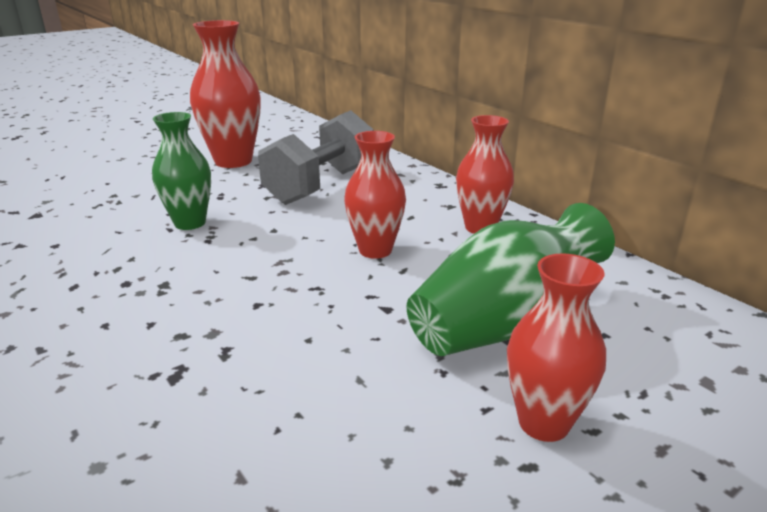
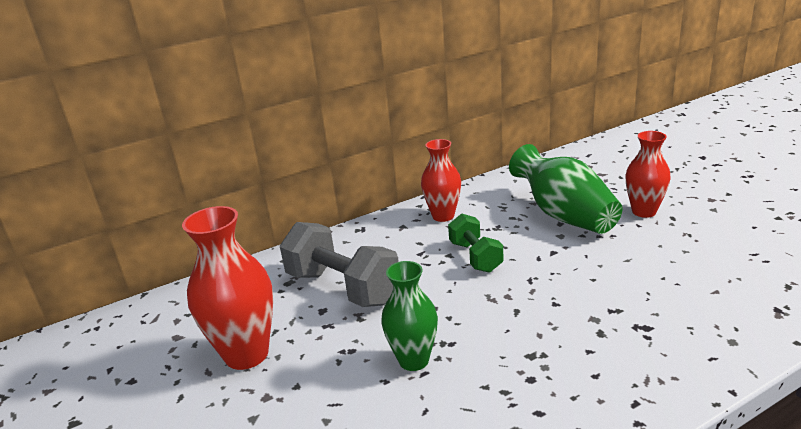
camera: 80 degrees left, 0 degrees up
red vase [344,131,406,259] -> green dumbbell [448,213,503,273]

